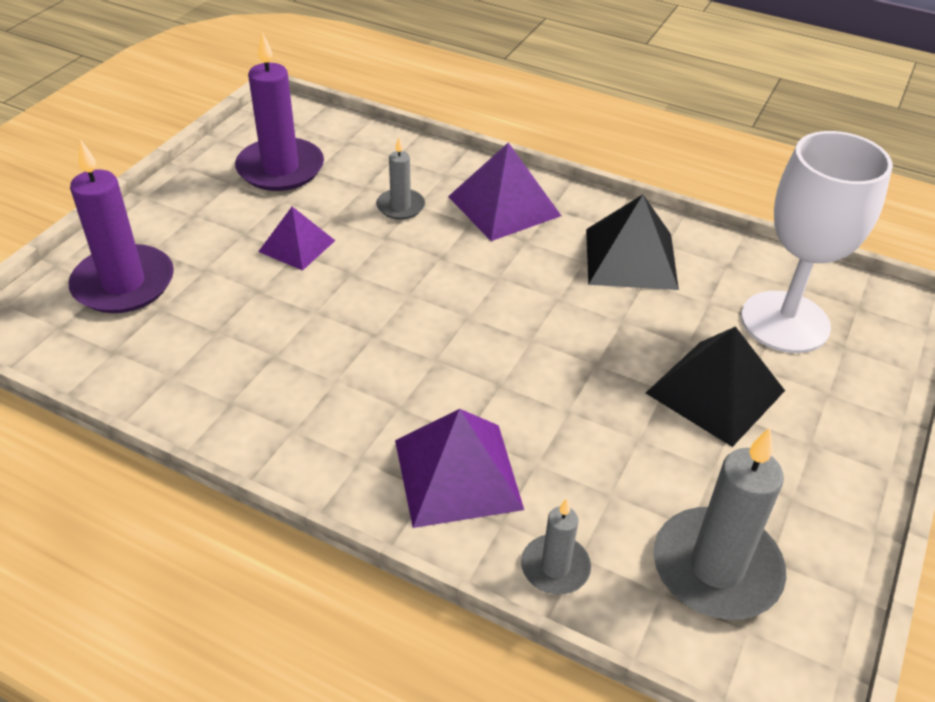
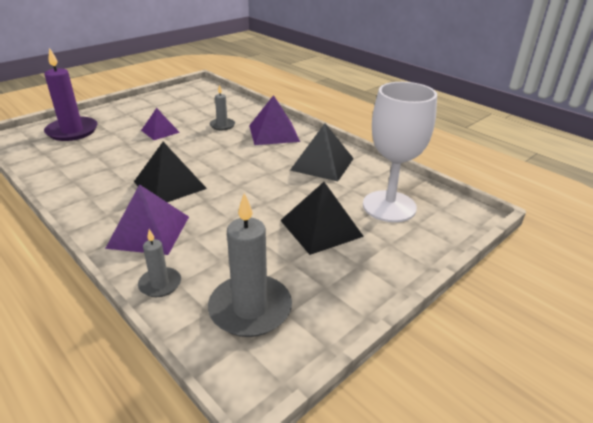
camera: 20 degrees right, 10 degrees down
purple candle [235,32,324,191] -> none
none -> black pyramid [134,142,207,202]

